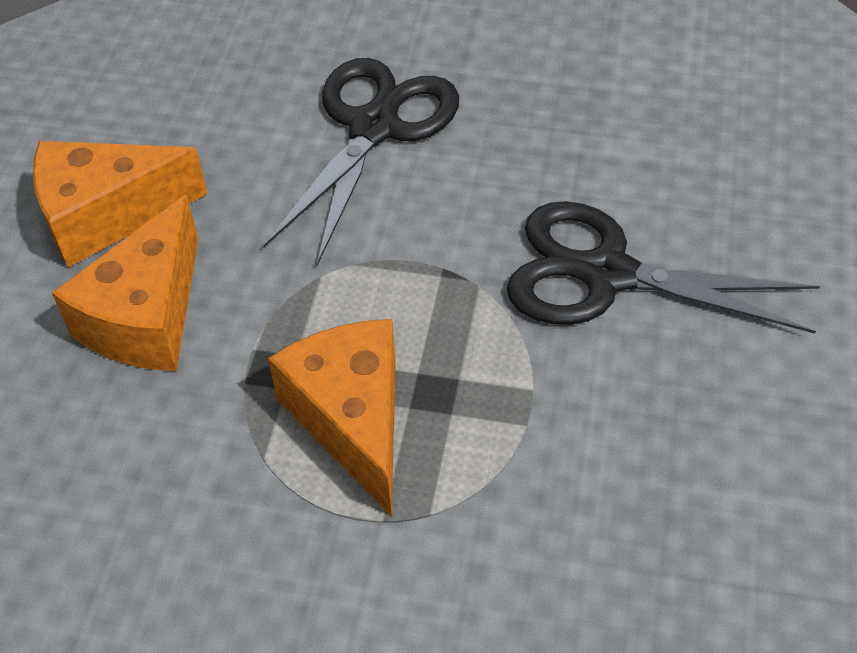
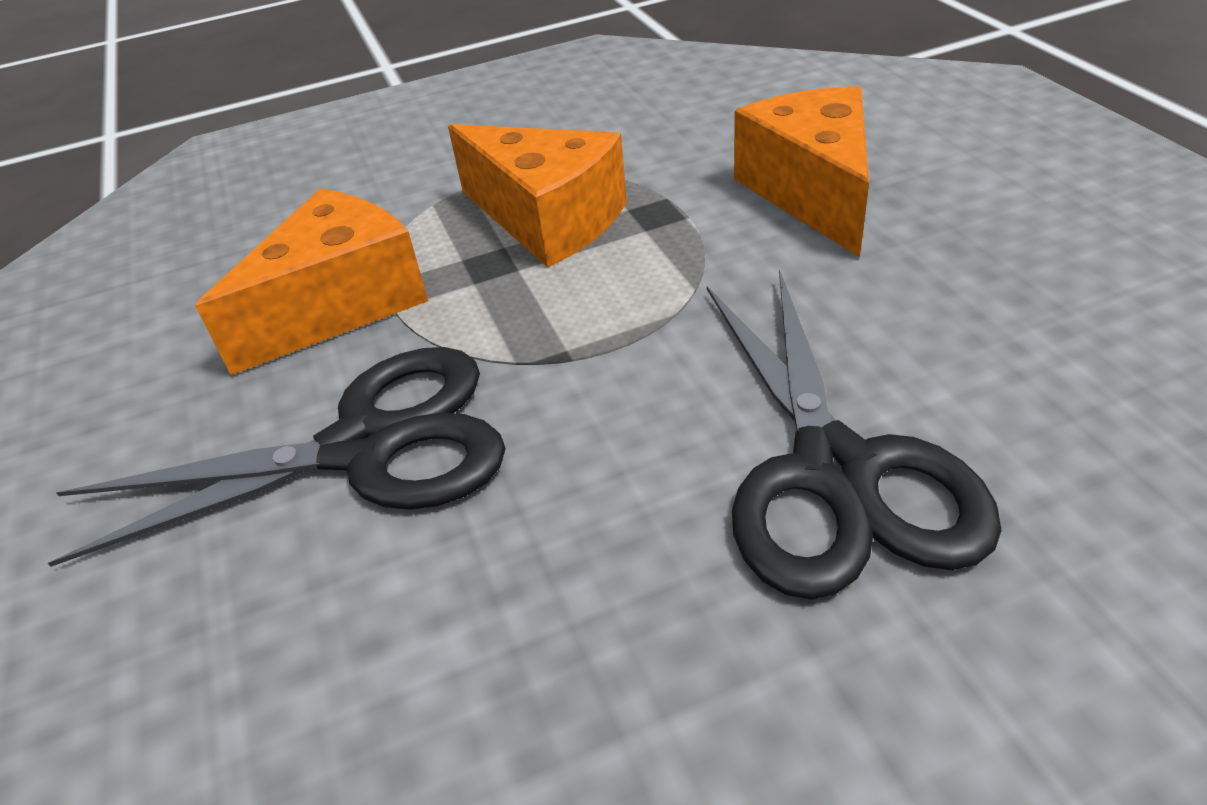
camera: 150 degrees right, 10 degrees down
orange cheese [33,141,208,267] -> orange cheese moved to [195,188,428,375]

